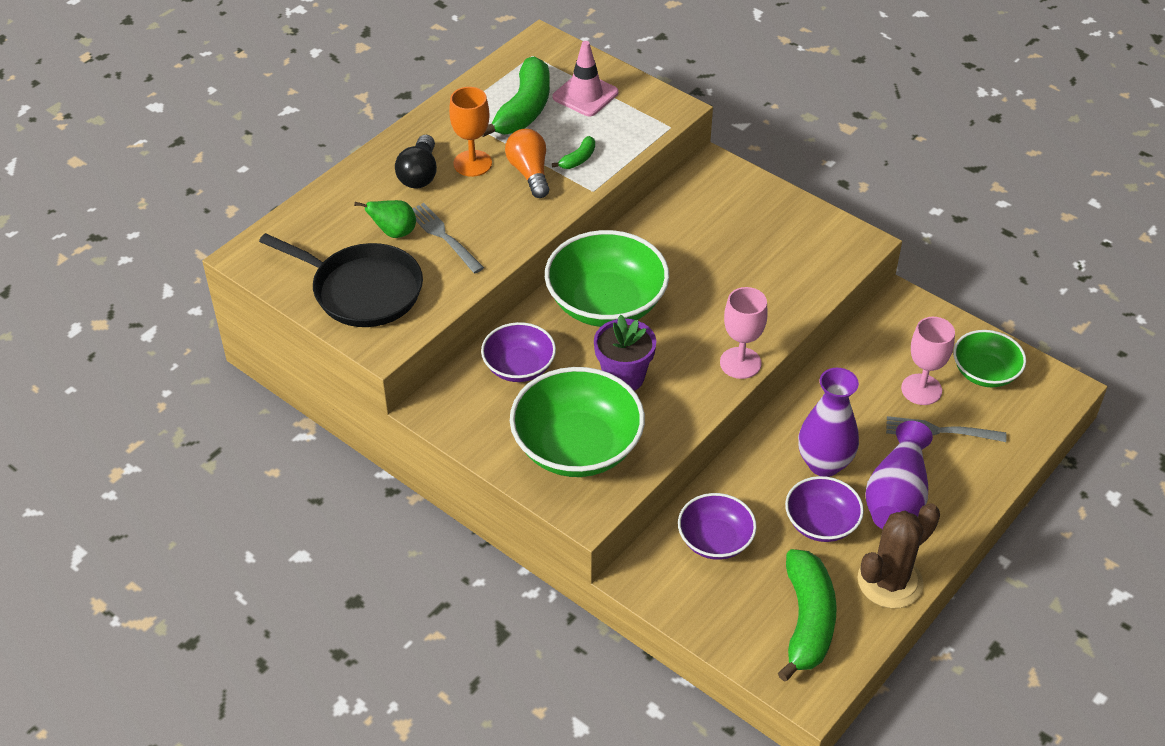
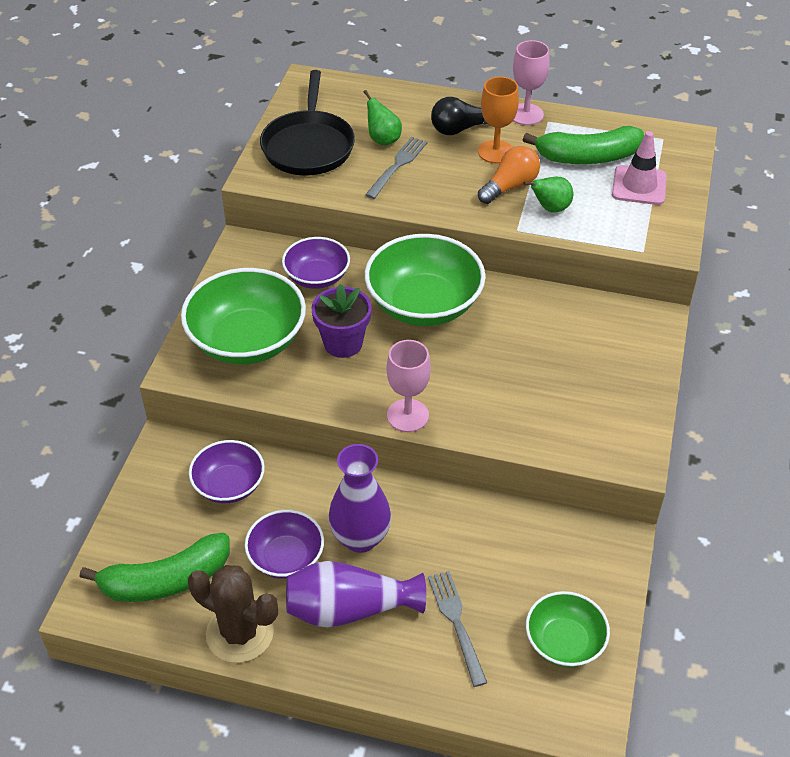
camera: 65 degrees right, 0 degrees up
green banana [552,136,595,169] -> green pear [524,177,573,212]
pink goblet [901,317,955,405] -> pink goblet moved to [513,40,550,125]

